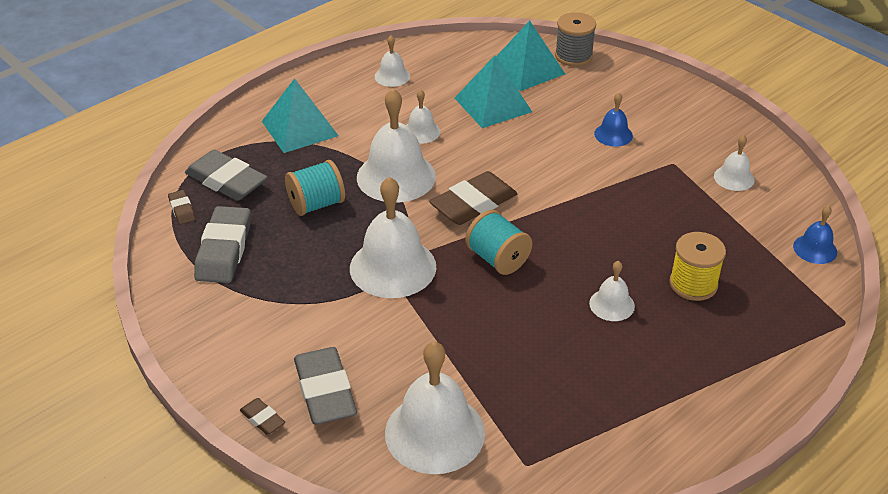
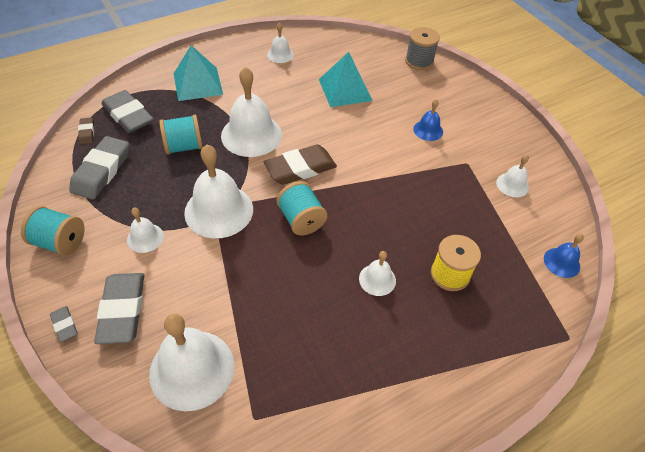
camera: 10 degrees right, 10 degrees up
brown eraser [240,398,285,435] -> grey eraser [50,306,78,342]
white bell [406,90,440,144] -> white bell moved to [127,208,164,253]
turquoise pyramid [496,20,565,91] -> none
none -> turquoise spool [21,206,84,256]

